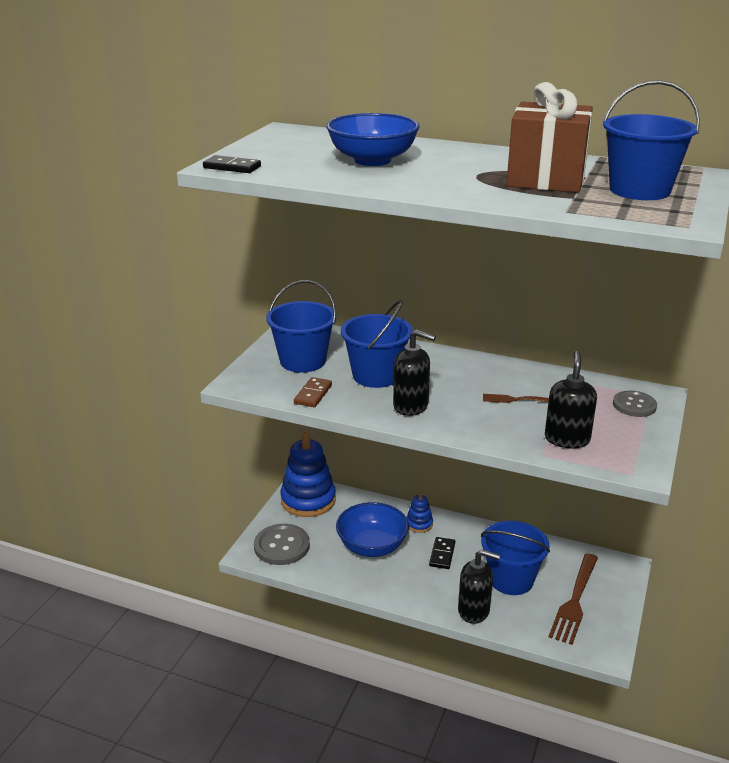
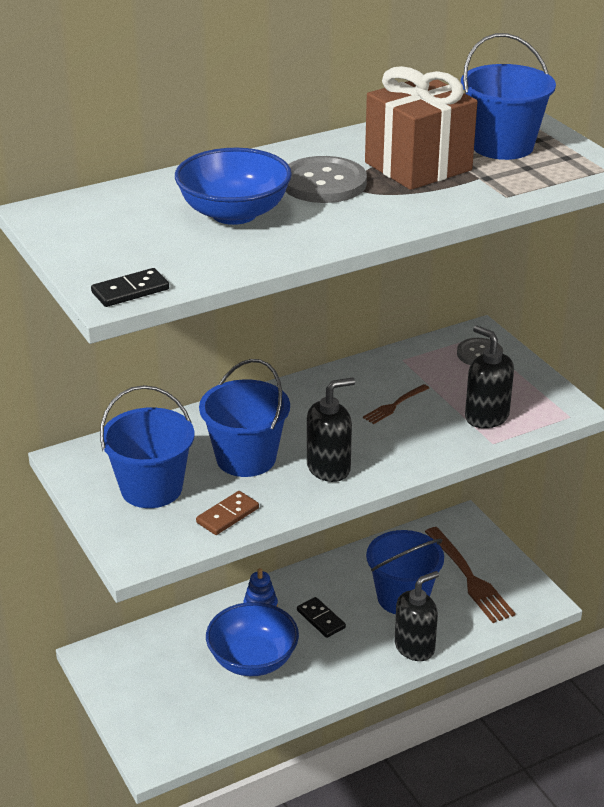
camera: 50 degrees left, 5 degrees up
grey button [254,524,310,565] -> grey button moved to [285,156,367,203]
blue stacking toy [280,432,336,517] -> none
brown domino [294,377,332,407] -> brown domino turned 75 degrees clockwise [196,491,259,535]

